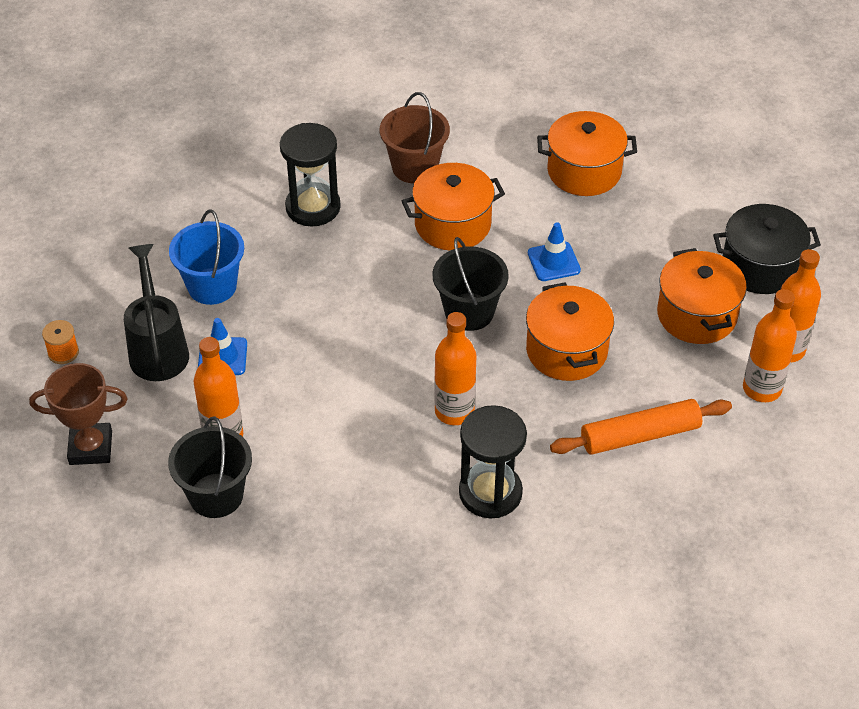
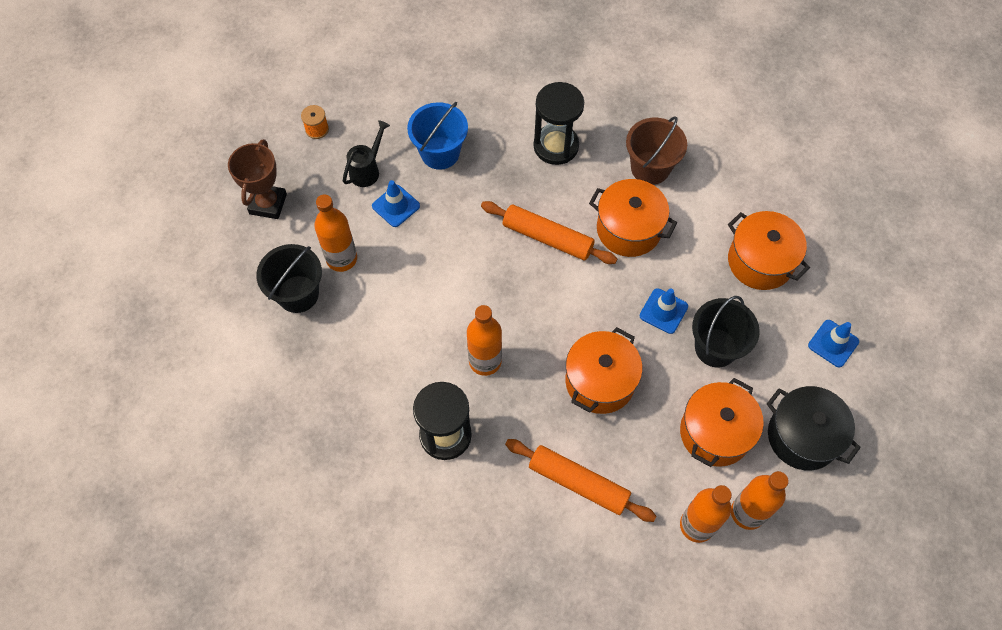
camera: 45 degrees right, 15 degrees up
brown trophy [29,363,128,465] -> brown trophy turned 60 degrees clockwise [228,139,287,219]
black watering can [124,244,189,381] -> black watering can [343,120,390,187], size x0.64
black bucket [432,237,509,331] -> black bucket moved to [692,296,760,368]
none -> orange rolling pin [481,201,617,264]
none -> blue traffic cone [808,320,859,367]

